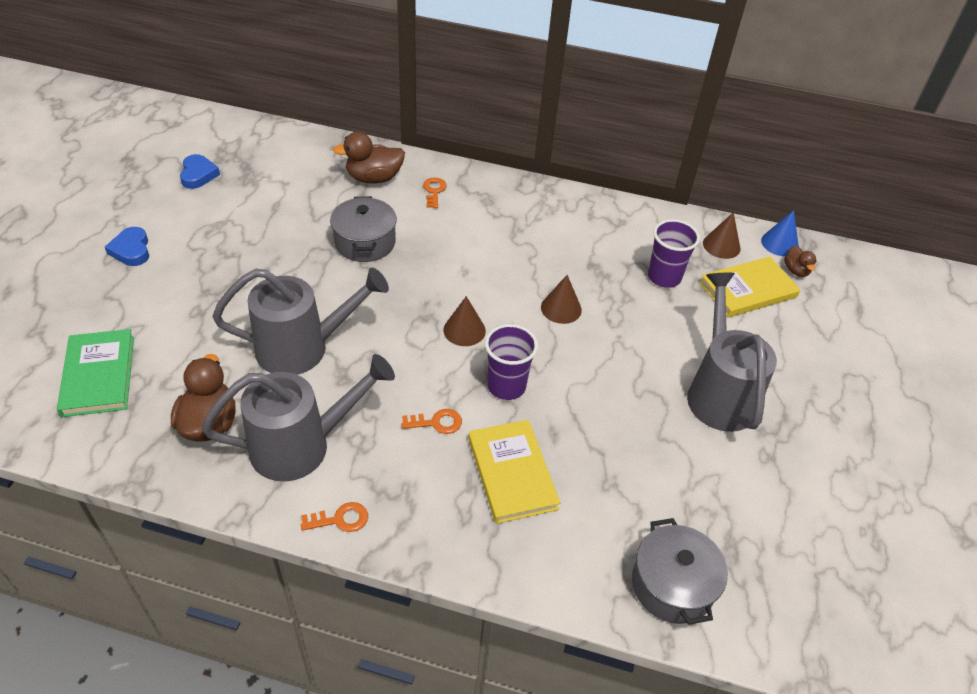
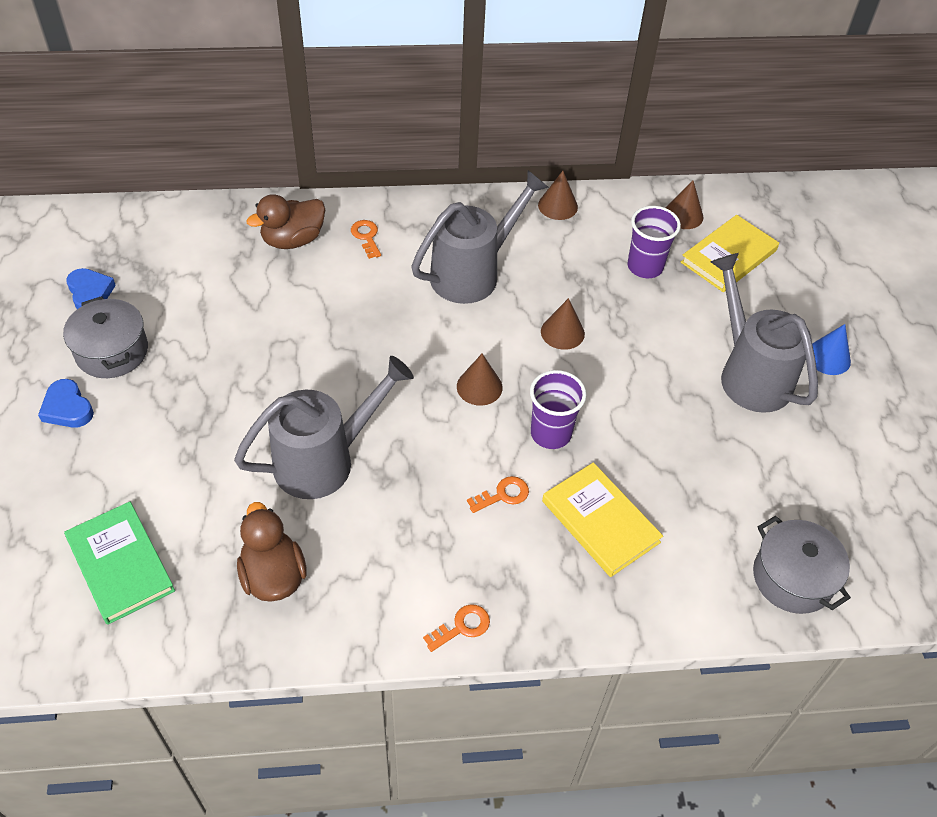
camera: 20 degrees left, 5 degrees up
grey watering can [202,354,395,482] -> grey watering can moved to [411,170,549,304]
grey pot [330,196,397,262] -> grey pot moved to [63,296,148,378]
blue cone [761,210,799,256] -> blue cone moved to [812,324,851,375]
brown duck [784,245,816,277] -> none
none -> brown cone [538,171,578,220]

